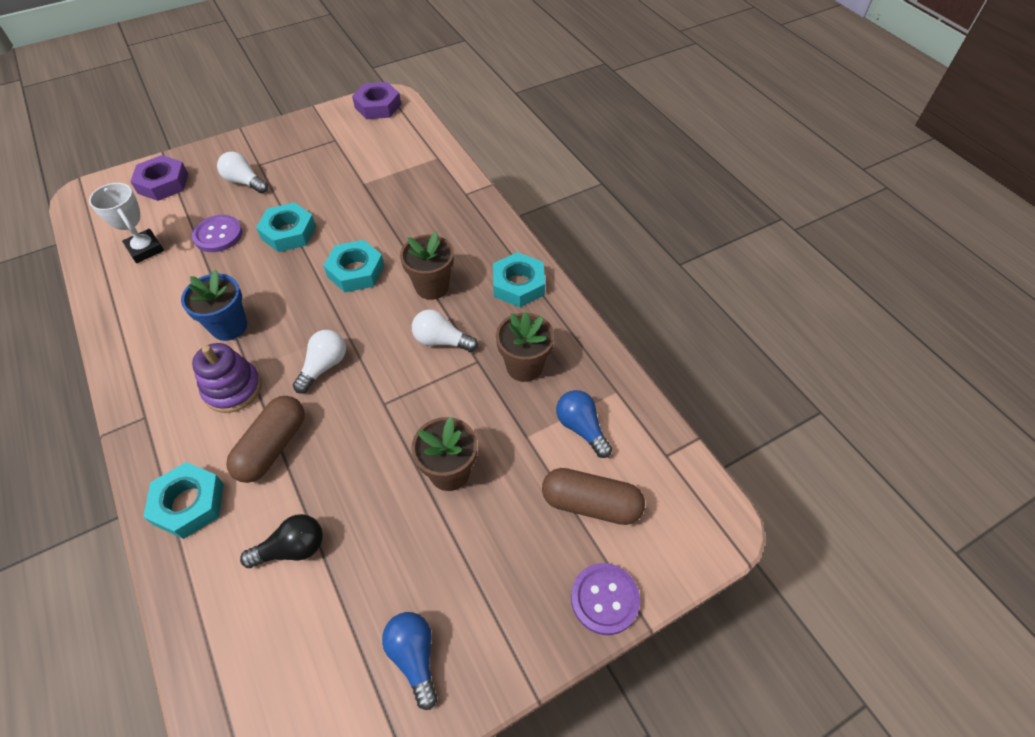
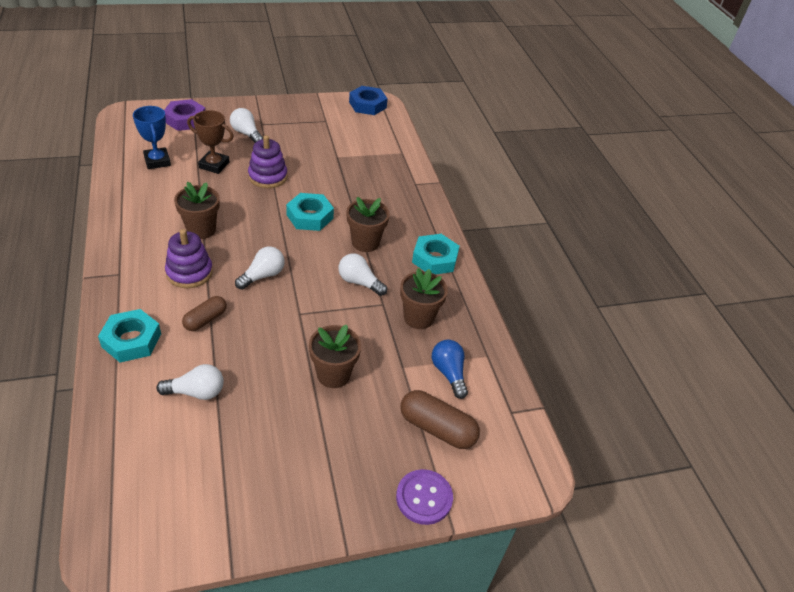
camera: 10 degrees right, 10 degrees down
white trophy [89,183,164,263] -> blue trophy [133,106,171,169]
blue flower pot [181,270,247,341] -> brown flower pot [174,182,220,239]
purple button [192,215,242,252] -> brown trophy [187,110,234,174]
brown capsule [226,396,305,483] -> brown capsule [182,296,227,331], size x0.64
black light bulb [240,514,323,568] -> white light bulb [157,364,224,400]
turquoise nut [256,202,316,252] -> purple stacking toy [248,135,288,188]
purple nut [352,82,401,119] -> blue nut [349,86,388,115]
blue light bulb [382,612,438,710] -> none

